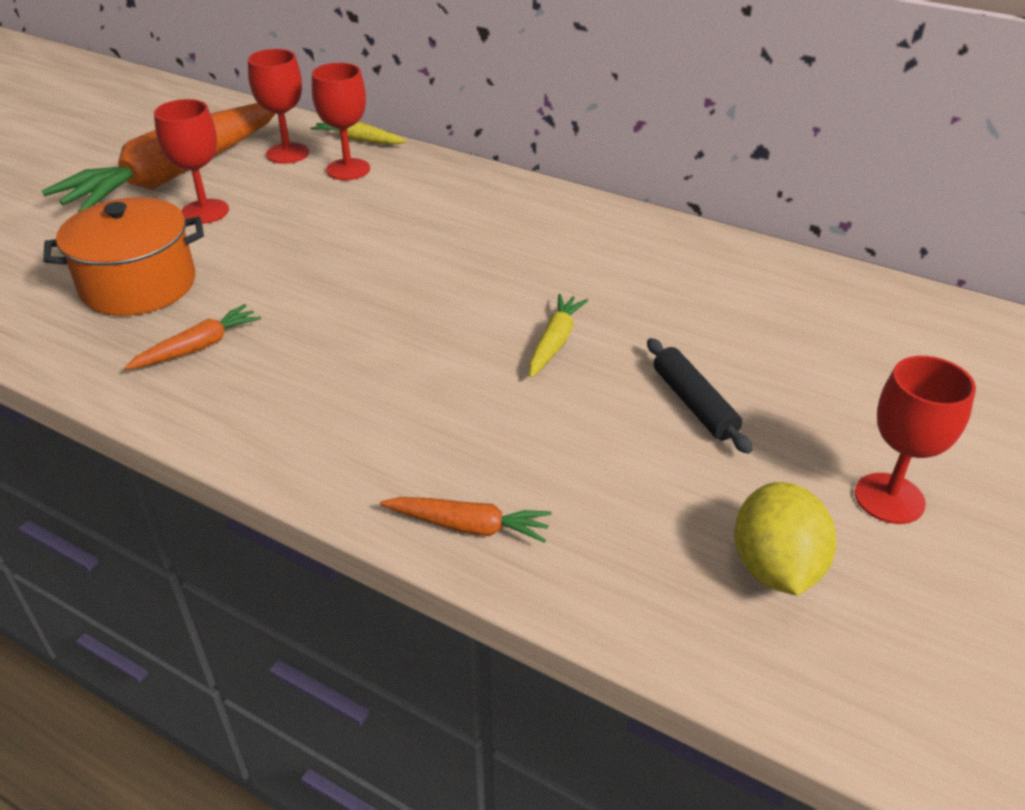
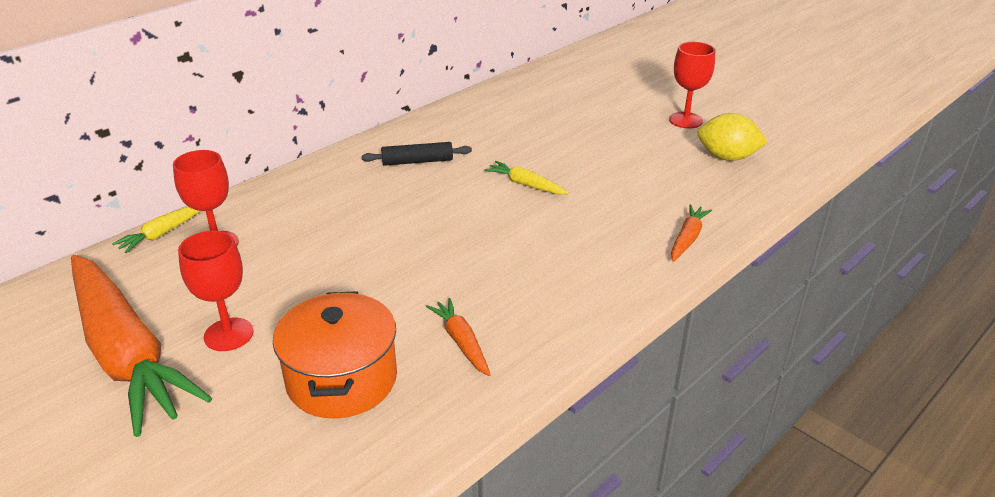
camera: 75 degrees left, 5 degrees down
red goblet [248,49,309,164] -> none
black rolling pin [647,338,752,454] -> black rolling pin moved to [362,142,472,166]

